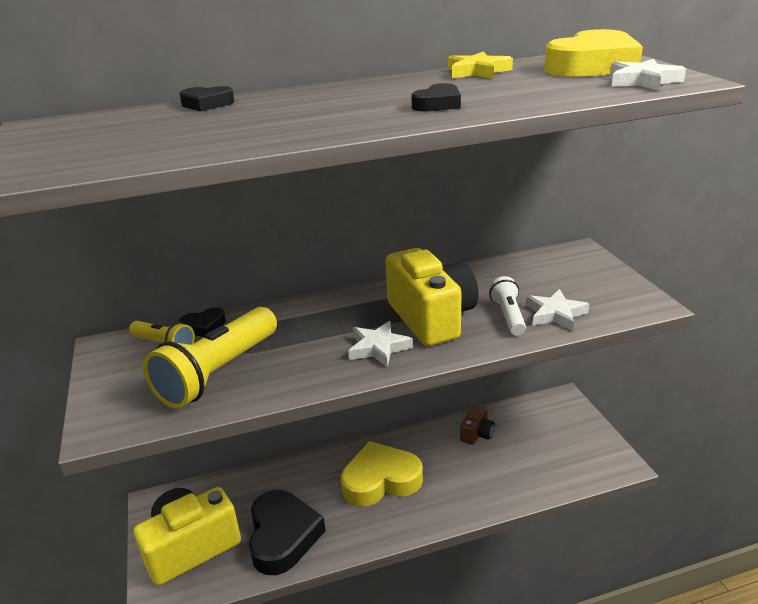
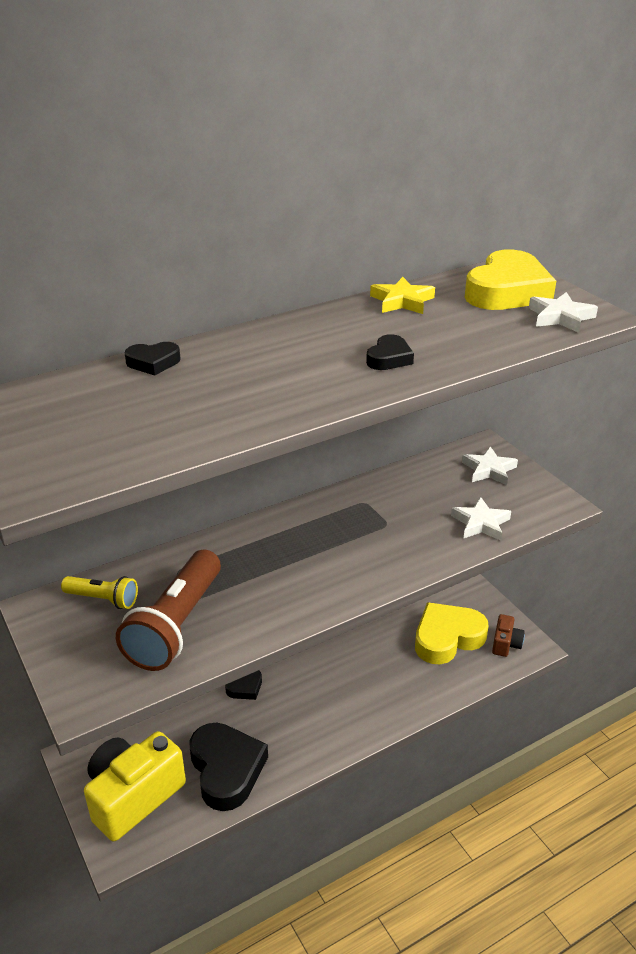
camera: 15 degrees left, 5 degrees up
yellow flashlight [143,307,277,408] -> brown flashlight [116,549,221,671]
black heart [179,307,226,337] -> black heart moved to [225,670,262,700]
yellow heart [341,441,423,507] -> yellow heart moved to [415,602,489,664]
white star [348,321,413,368] -> white star moved to [462,446,518,485]
yellow camera [385,248,479,346] -> none
brown camera [460,405,495,445] -> brown camera moved to [492,614,525,657]
white flashlight [489,276,526,336] -> none

